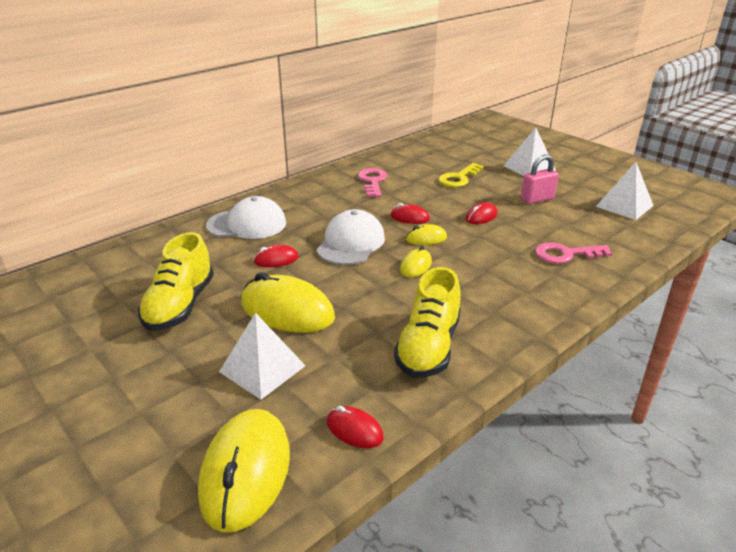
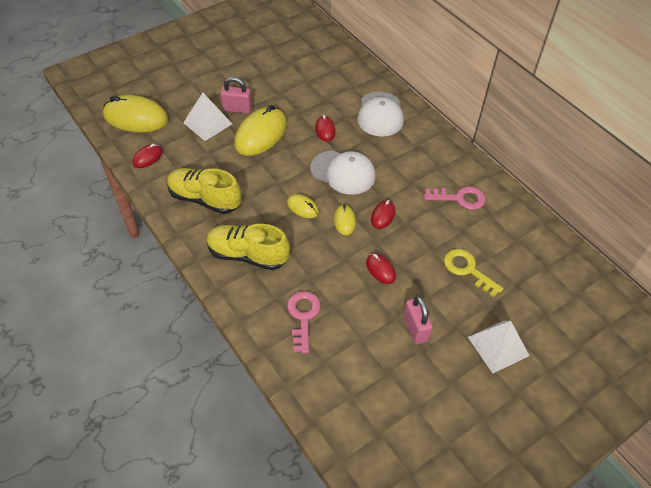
camera: 95 degrees right, 20 degrees up
yellow shoe [138,232,214,331] -> yellow shoe moved to [206,224,290,270]
white pyramid [596,162,653,220] -> none
none -> pink padlock [220,77,252,114]

